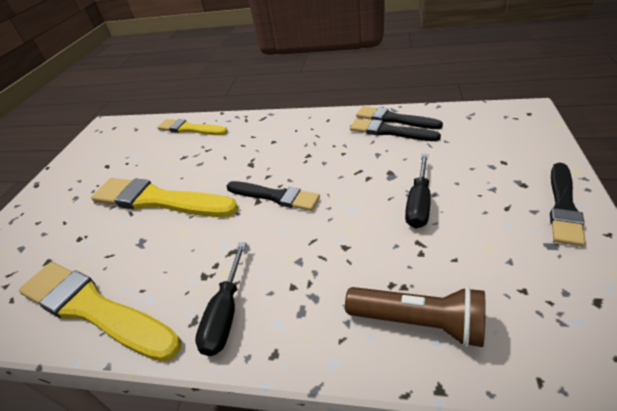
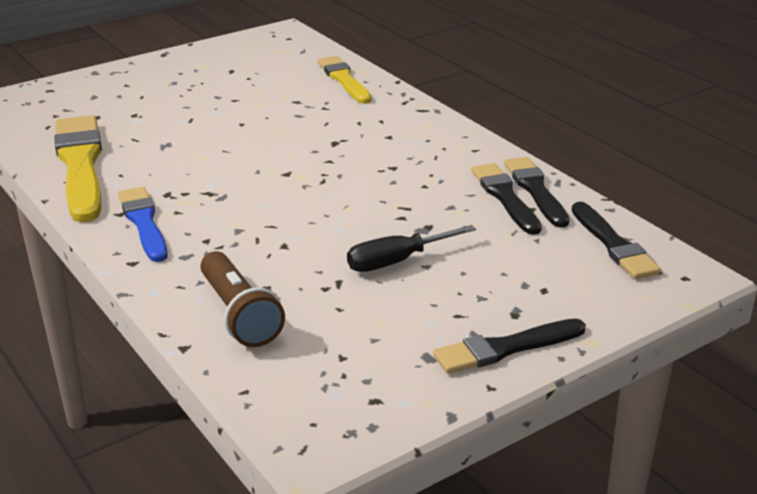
camera: 40 degrees right, 10 degrees down
yellow brush [91,178,238,217] -> none
black screwdriver [195,243,246,356] -> blue brush [118,187,168,262]
black brush [226,181,320,211] -> black brush moved to [572,202,661,279]

